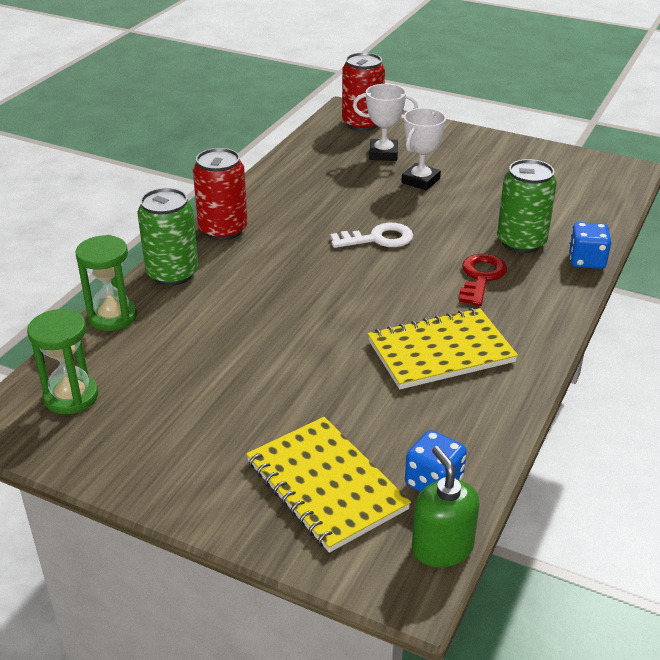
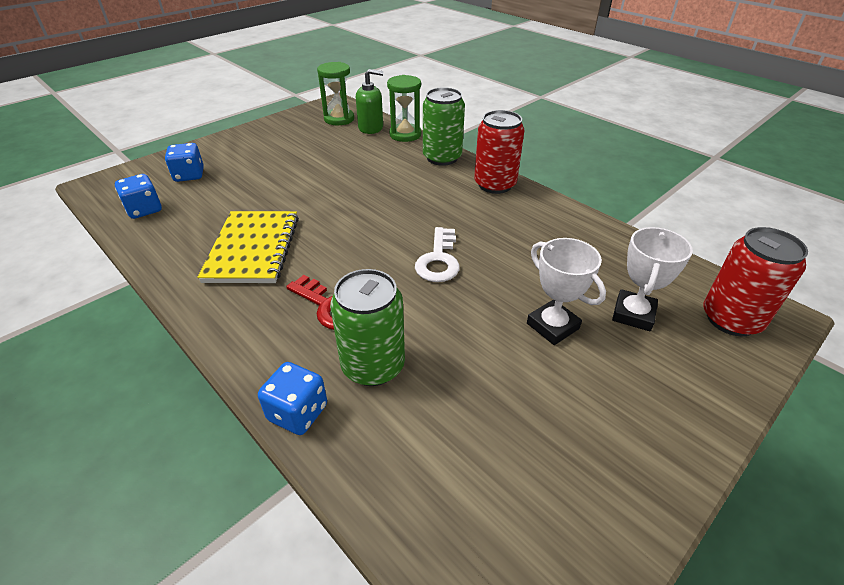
camera: 110 degrees right, 5 degrees up
yellow notebook [246,417,411,553] -> blue dice [165,143,204,182]
green soap dispenser [412,446,480,567] -> green soap dispenser moved to [356,69,383,134]

